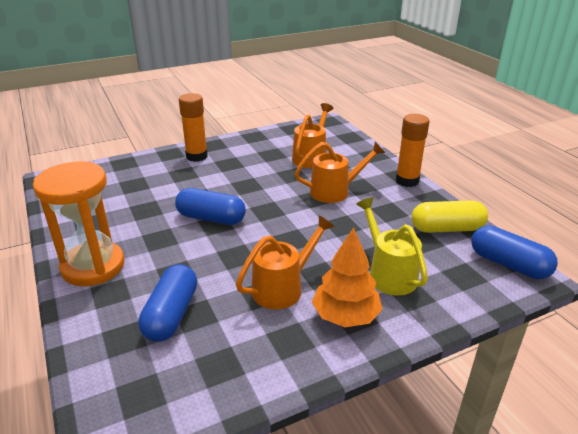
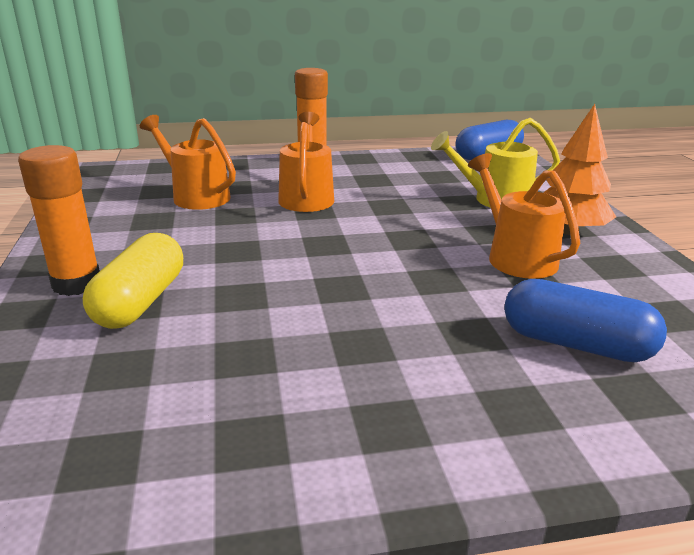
camera: 75 degrees left, 5 degrees down
orange hourglass [33,162,124,286] -> none
blue capsule [175,188,246,225] -> none
yellow capsule [411,200,488,233] -> yellow capsule moved to [83,233,183,329]

